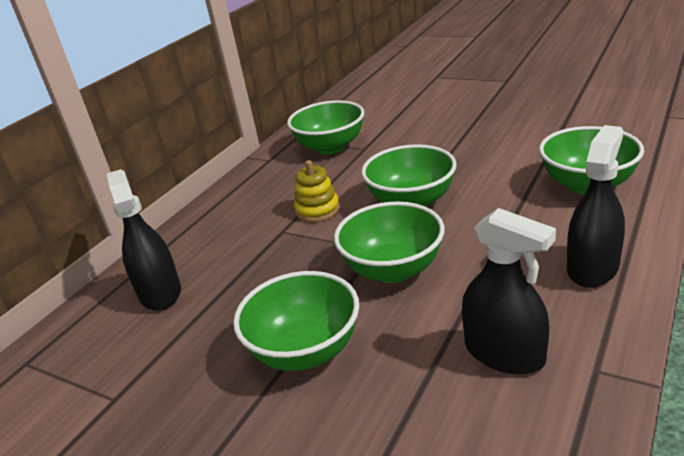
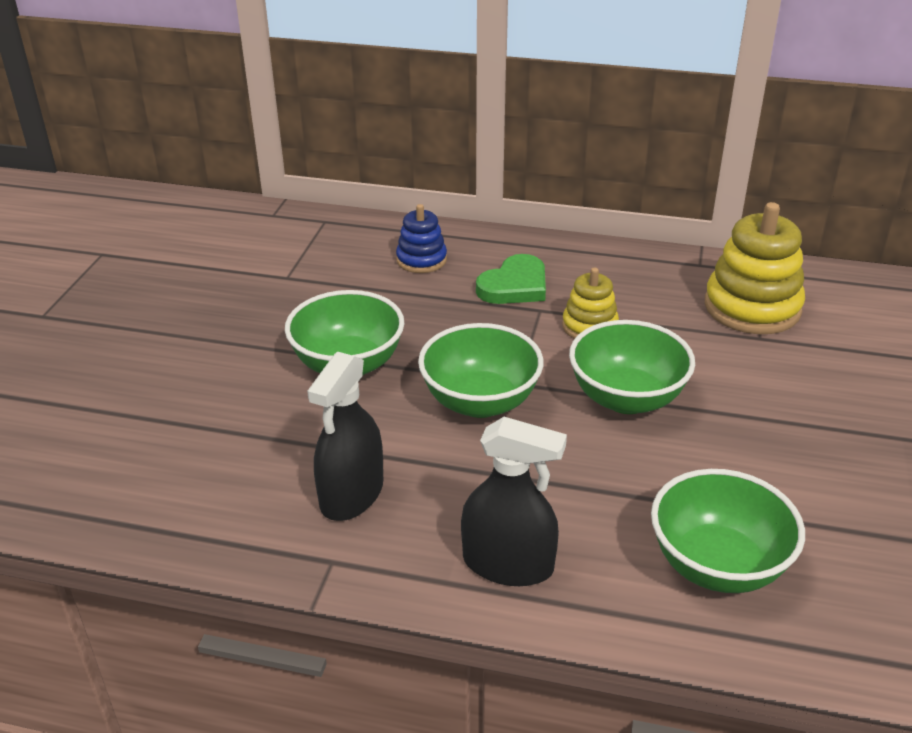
camera: 70 degrees right, 5 degrees up
black spray bottle [107,169,181,311] -> blue stacking toy [396,204,447,273]
green bowl [287,100,365,155] -> yellow stacking toy [705,202,805,334]
none -> green heart [476,254,546,304]

